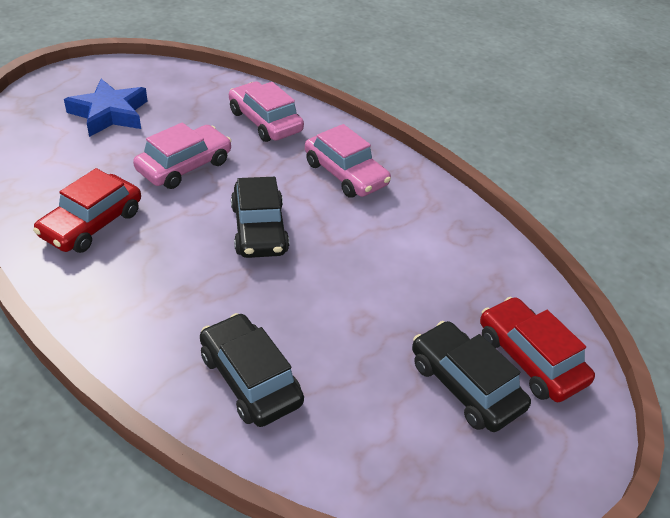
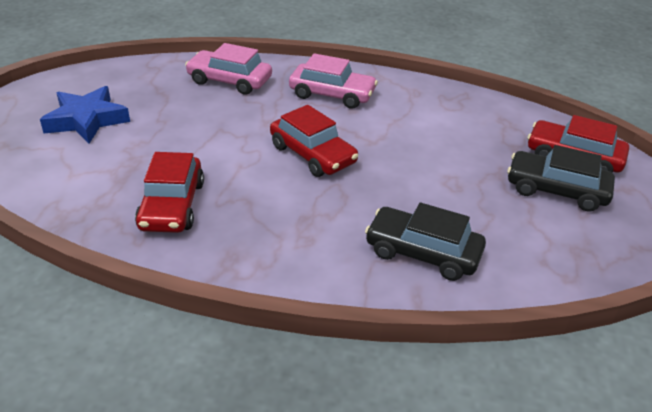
camera: 30 degrees left, 5 degrees down
pink car [133,123,232,189] -> none
black car [231,177,289,258] -> red car [270,105,358,177]

